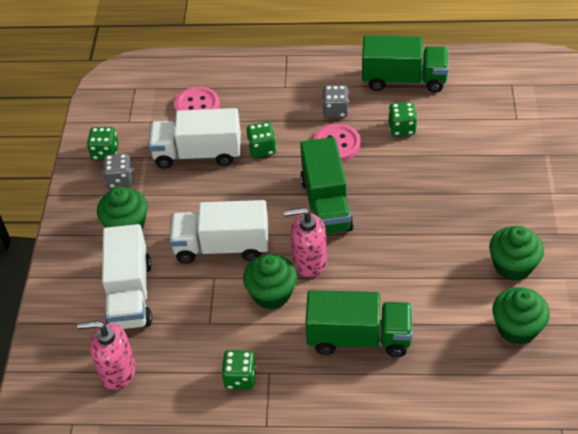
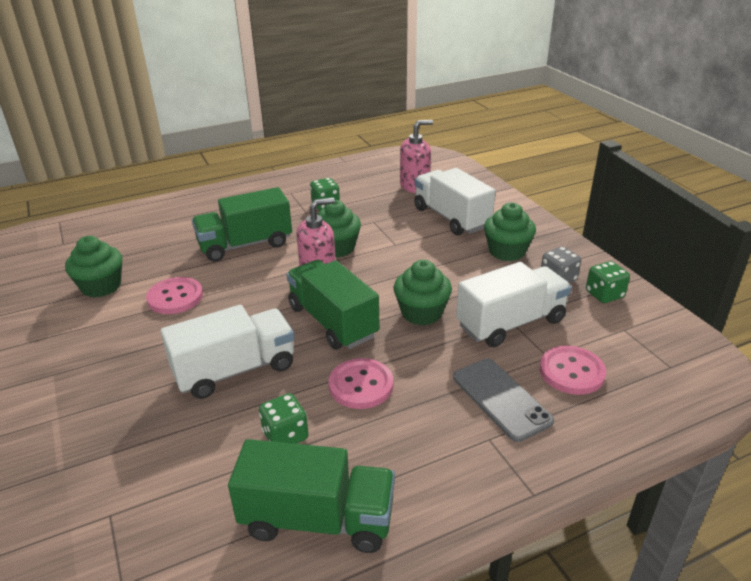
camera: 150 degrees right, 15 degrees down
white truck [169,200,268,264] -> white truck moved to [161,305,295,399]
green dice [247,122,276,158] -> none
grey dice [322,85,349,118] -> none
green truck [362,35,449,93] -> green truck turned 150 degrees counterclockwise [228,439,395,553]
green cupcake [489,226,544,281] -> green cupcake moved to [393,260,452,326]
none -> pink button [146,277,203,314]
none -> grey phone [453,359,554,442]

